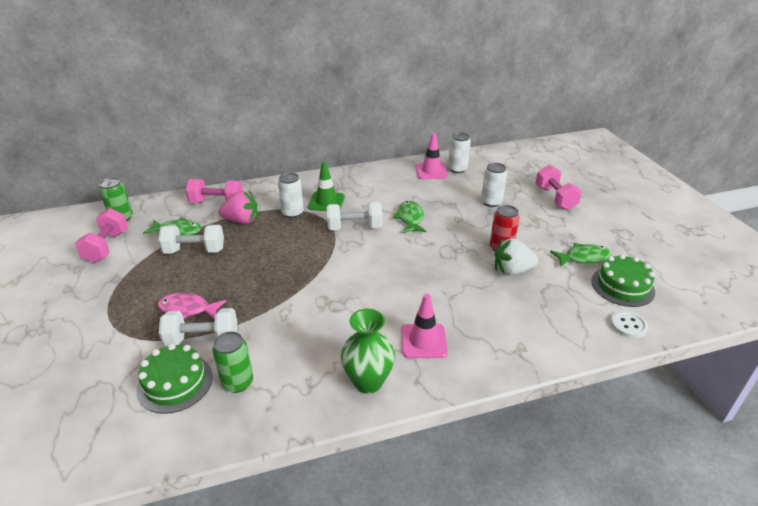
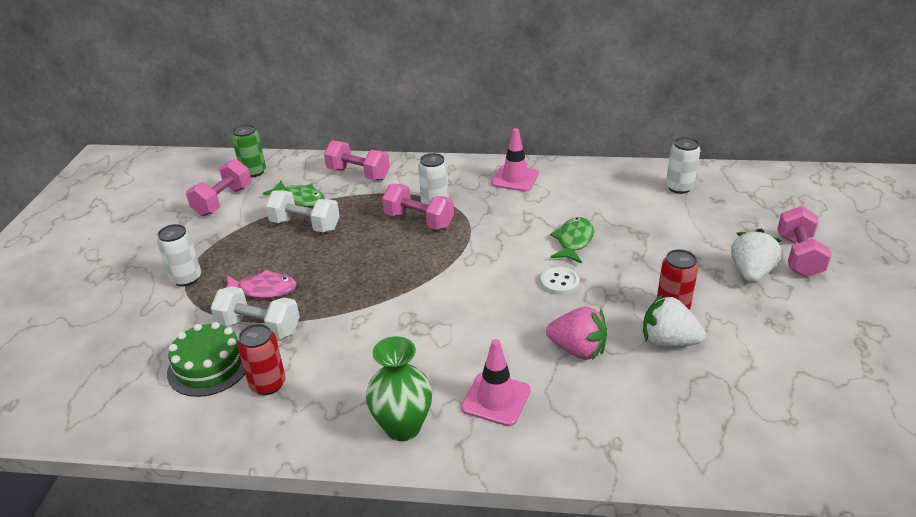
camera: 25 degrees right, 0 degrees up
pink fish [158,293,226,320] -> pink fish turned 150 degrees clockwise [225,270,296,298]
green can [212,332,253,393] -> red can [237,324,286,395]
pink strawberry [219,191,258,224] -> pink strawberry moved to [546,307,607,360]
green traffic cone [308,162,345,211] -> none
white dumbbell [327,202,382,230] -> none
pink traffic cone [416,133,448,179] -> pink traffic cone moved to [491,128,539,192]
white can [481,163,507,207] -> white can moved to [157,224,201,286]
green fish [550,243,612,267] -> none
green cake [591,254,655,307] -> none
white button [611,311,648,338] -> white button moved to [540,267,580,295]
none -> pink dumbbell [382,184,454,230]
none -> white strawberry [731,229,782,283]

